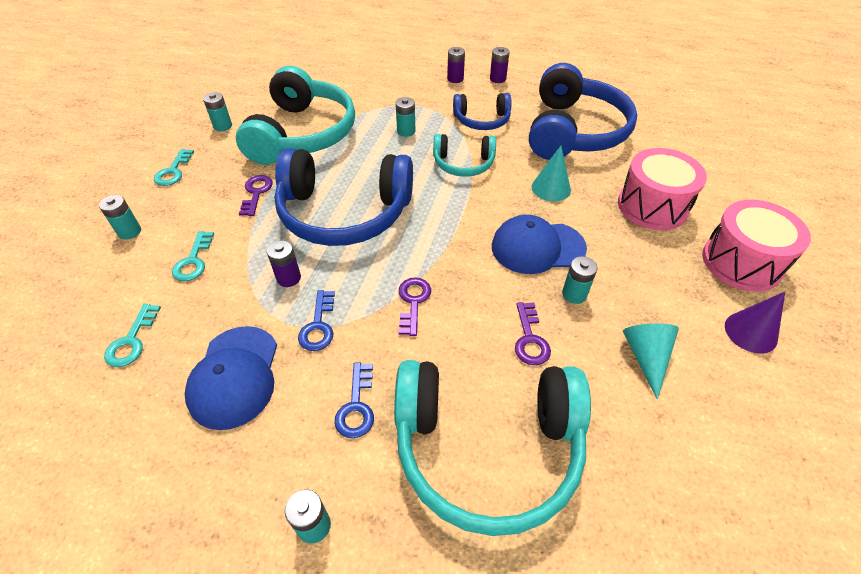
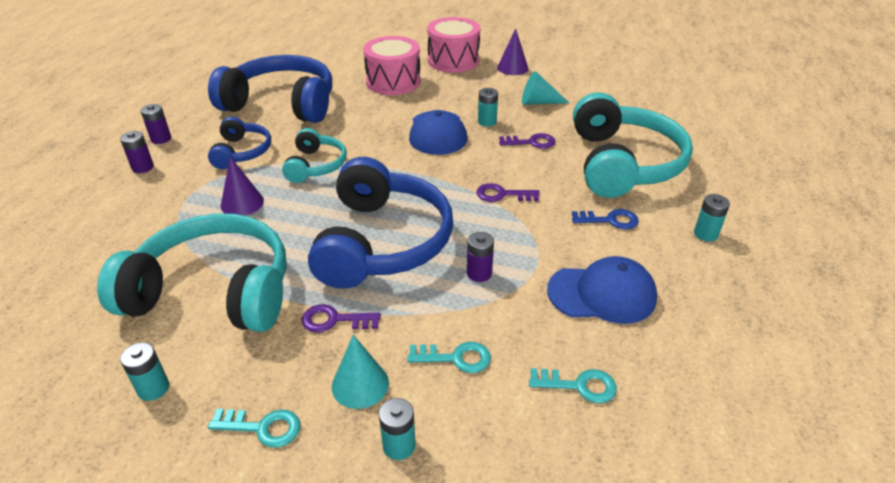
camera: 90 degrees left, 10 degrees down
blue key [298,290,335,351] -> none
turquoise battery [396,97,415,137] -> purple cone [221,157,264,216]
turquoise cone [532,146,571,201] -> turquoise cone moved to [332,335,389,409]

